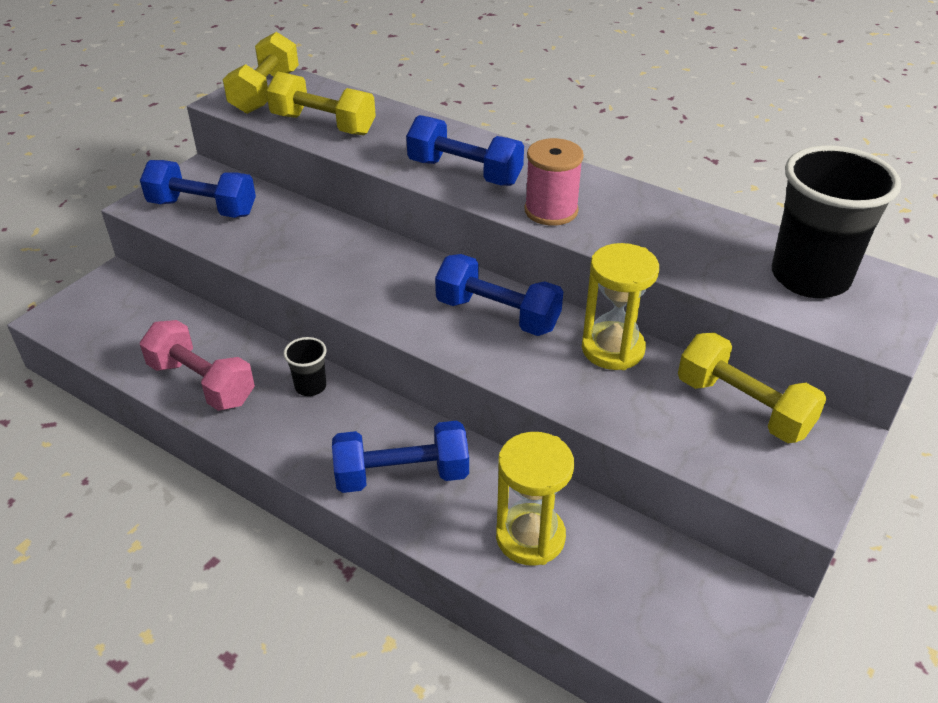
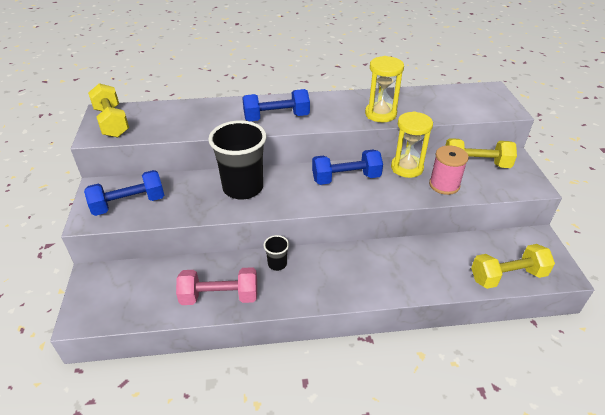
camera: 40 degrees left, 0 degrees up
yellow dumbbell [266,72,376,135] -> yellow dumbbell moved to [471,244,555,289]
blue dumbbell [332,421,469,493] -> none
yellow hourglass [496,432,574,566] -> yellow hourglass moved to [365,56,404,122]
pink spool [524,138,584,226] -> pink spool moved to [429,145,469,195]
black cup [772,146,901,298] -> black cup moved to [208,120,267,200]

